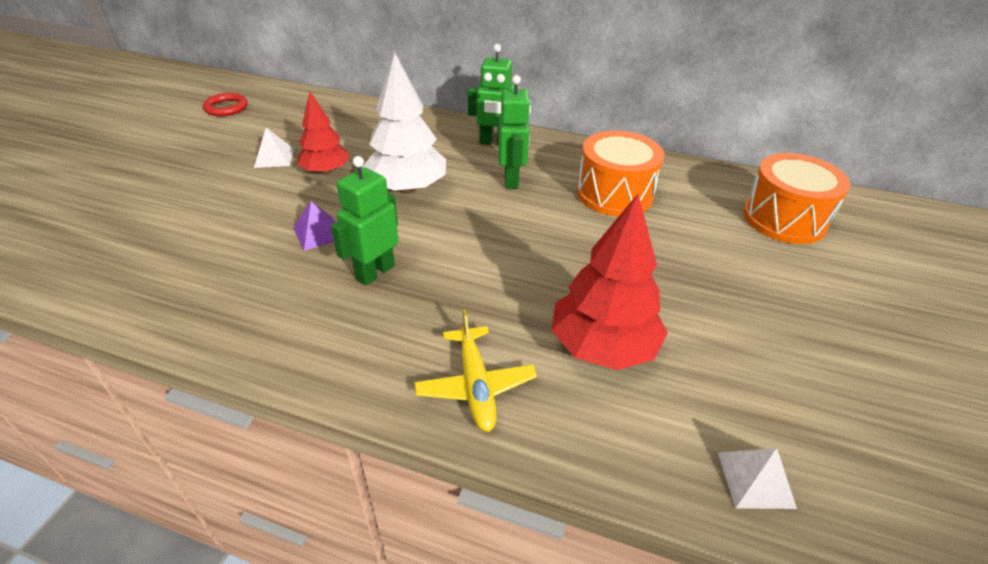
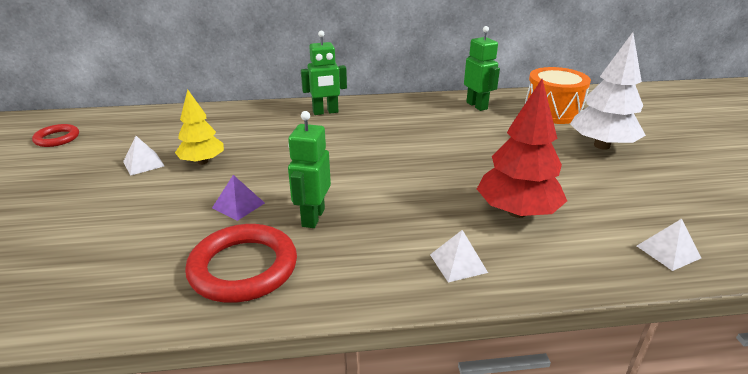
camera: 25 degrees left, 10 degrees down
red tree [297,92,350,175] -> yellow tree [175,89,224,165]
white tree [362,53,446,194] -> white tree moved to [570,32,646,150]
yellow plane [415,309,537,432] -> white pyramid [430,230,488,282]
green robot [498,75,531,189] -> green robot moved to [464,26,500,111]
orange drum [577,130,664,216] -> none
none -> red ring [185,224,297,303]

